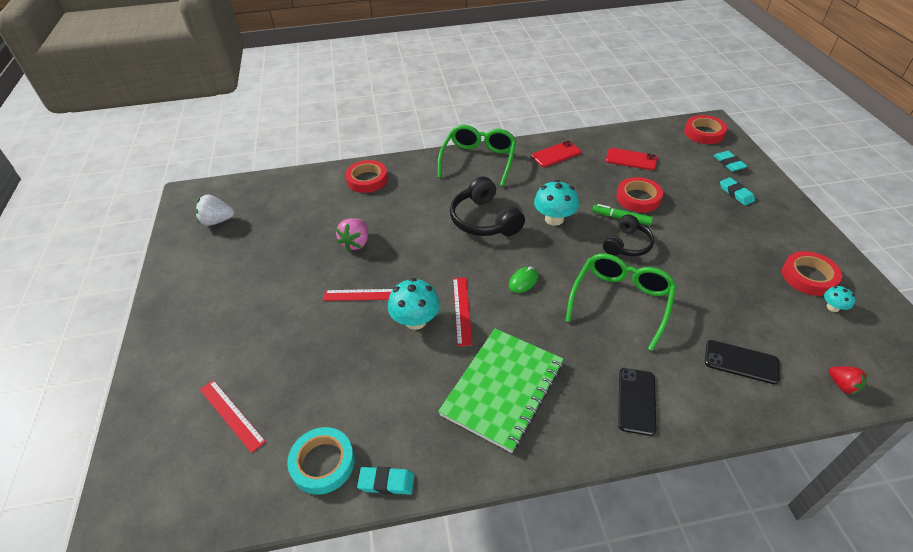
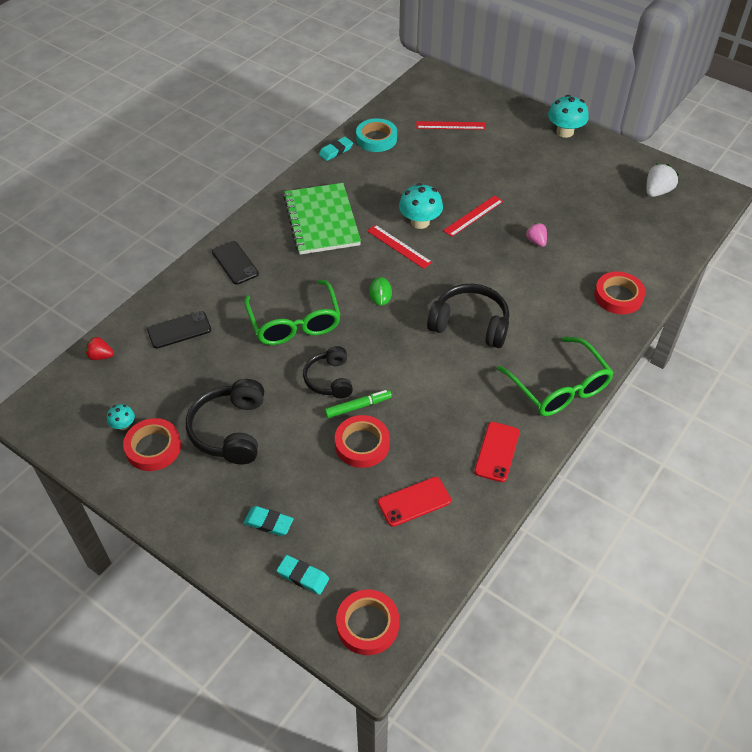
camera: 135 degrees right, 5 degrees up
pink strawberry [336,218,368,252] -> pink strawberry [525,223,547,247], size x0.66
turquoise mushroom [534,180,579,226] -> turquoise mushroom moved to [548,95,589,138]
none -> black headphones [186,379,264,465]

